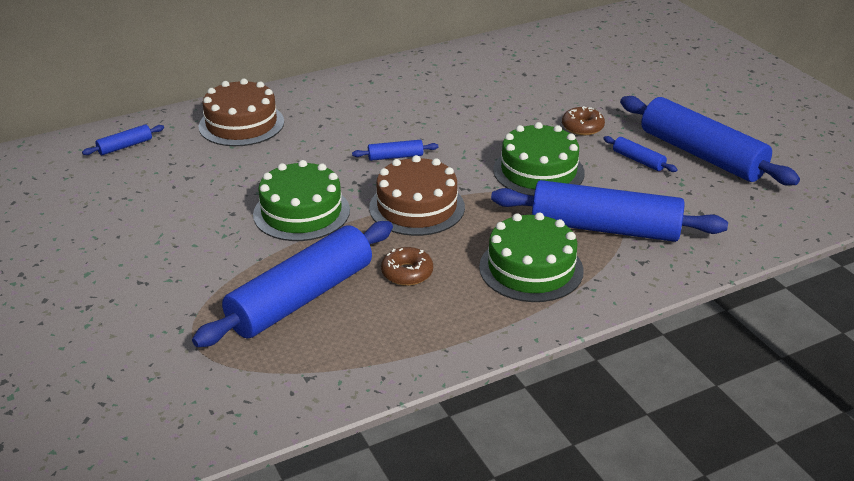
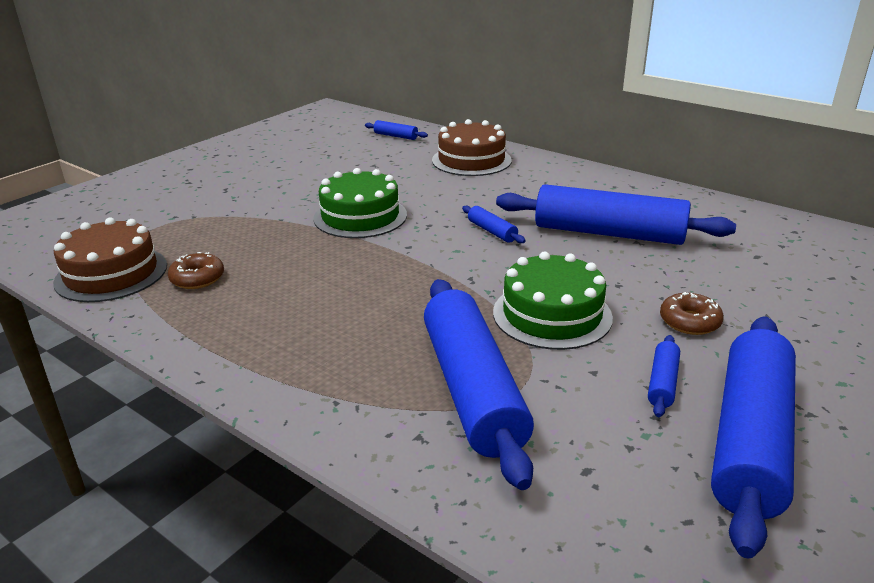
camera: 65 degrees right, 5 degrees down
blue rolling pin [192,221,393,347] -> blue rolling pin moved to [496,184,736,245]
brown cake [369,155,465,236] -> brown cake moved to [53,217,167,302]
brown donut [381,247,433,286] -> brown donut moved to [168,252,224,289]
green cake [479,212,584,302] -> none

